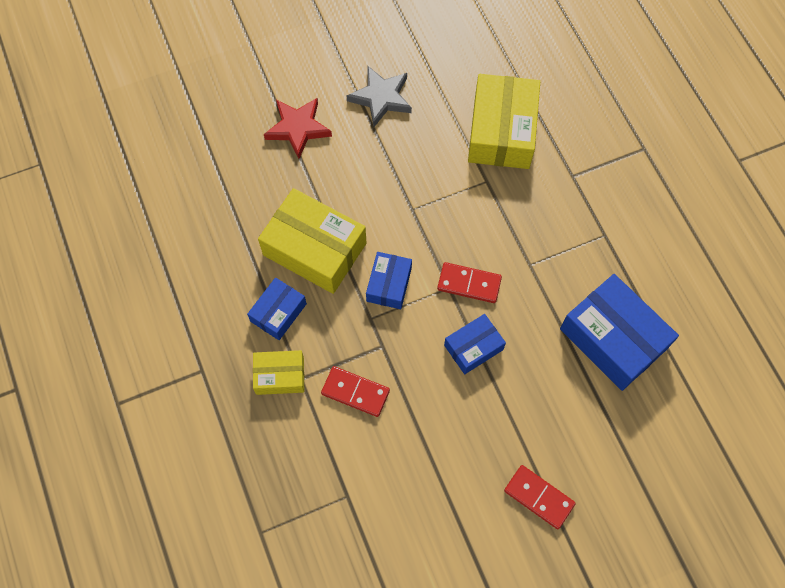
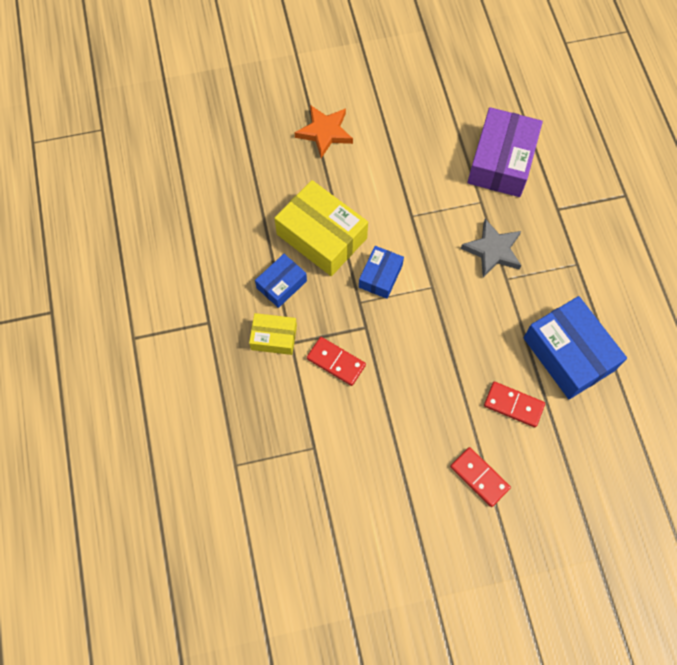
camera: 10 degrees right, 0 degrees up
red star [264,98,332,159] -> orange star [294,105,353,158]
grey star [347,65,412,127] -> grey star moved to [461,219,522,277]
red domino [437,262,502,303] -> red domino moved to [484,382,545,427]
blue box [444,314,506,374] -> none
yellow box [468,74,540,169] -> purple box [467,107,543,197]

